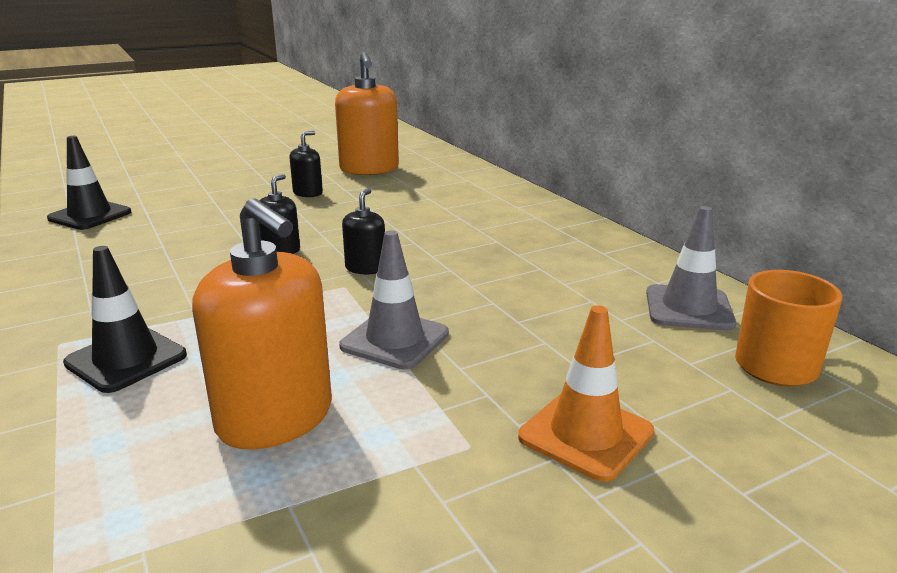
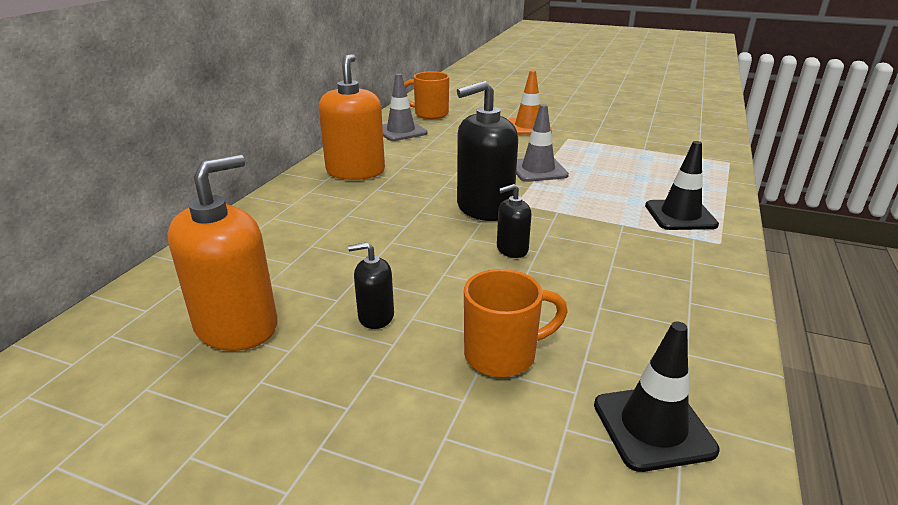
camera: 130 degrees left, 5 degrees up
orange soap dispenser [192,198,332,450] -> orange soap dispenser moved to [318,54,385,180]
black soap dispenser [342,188,385,274] -> black soap dispenser [457,81,518,221], size x2.00
none -> orange mug [464,269,568,377]

